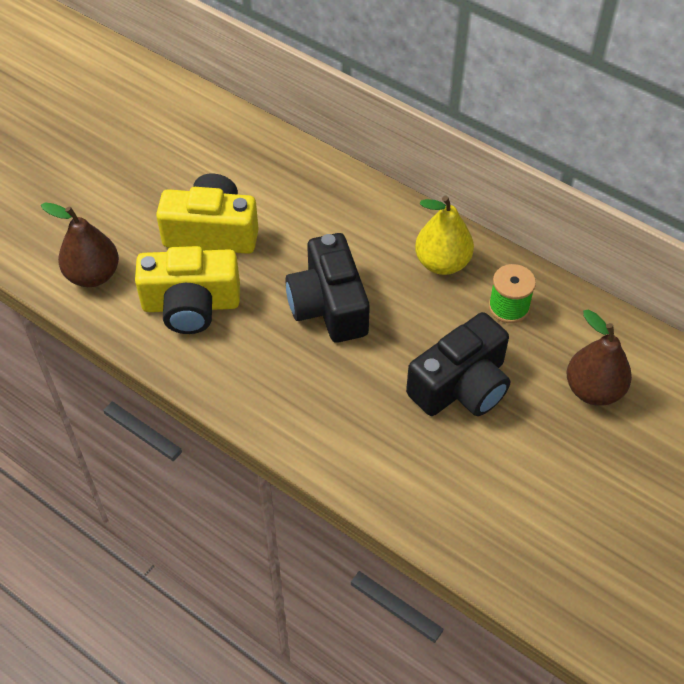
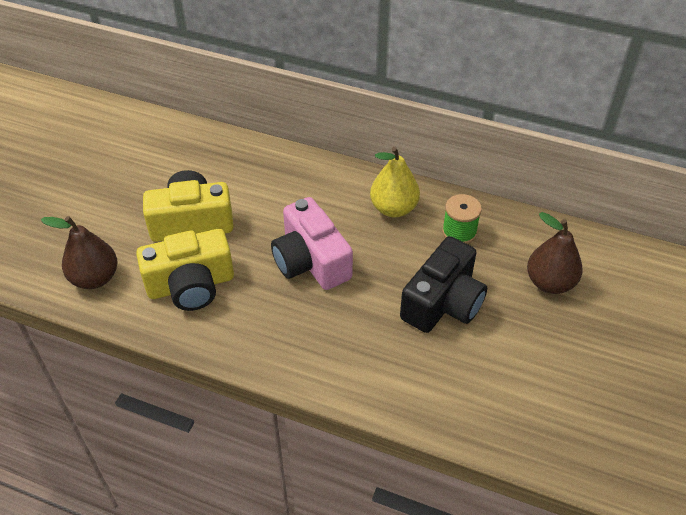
camera: 15 degrees left, 5 degrees down
black camera [285,233,370,343] -> pink camera [271,197,353,290]

